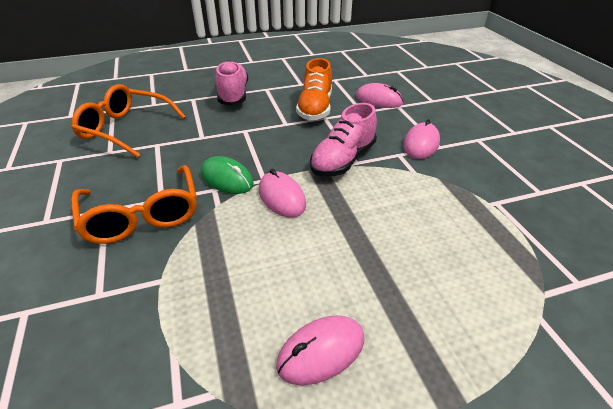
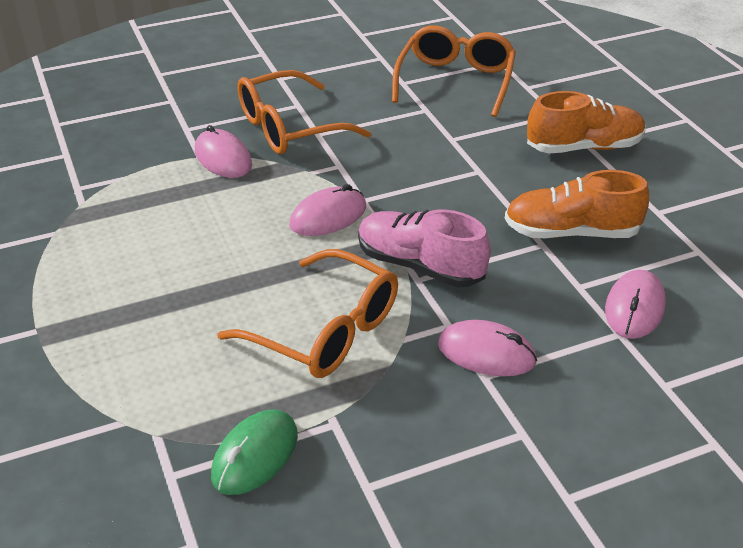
camera: 85 degrees right, 0 degrees up
green mouse [201,156,254,194] -> green mouse moved to [211,410,298,495]
pink shoe [216,60,248,106] -> orange shoe [527,91,646,154]
pink mouse [276,315,364,386] -> pink mouse moved to [195,125,252,178]
none -> orange glasses [217,249,398,378]

